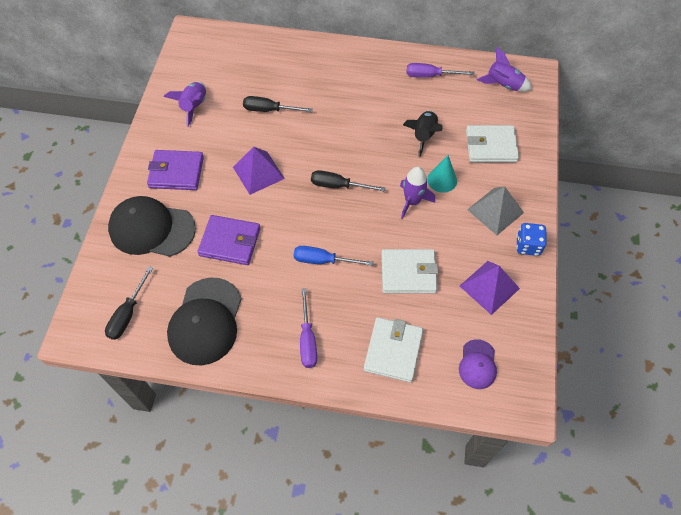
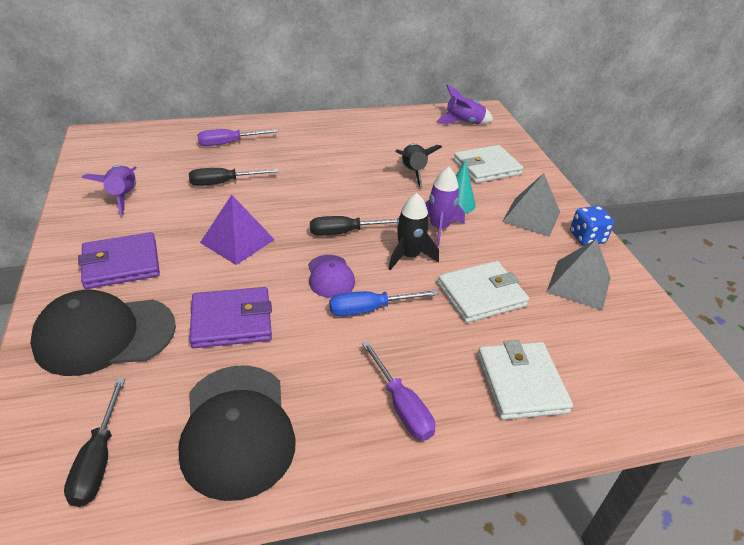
camera: 25 degrees left, 20 degrees down
purple screwdriver [406,63,475,78] -> purple screwdriver moved to [197,129,278,146]
purple cap [459,339,497,389] -> purple cap moved to [308,255,355,298]
purple pyramid [460,261,520,315] -> grey pyramid [547,239,611,311]
none -> black rocket [389,193,439,270]

